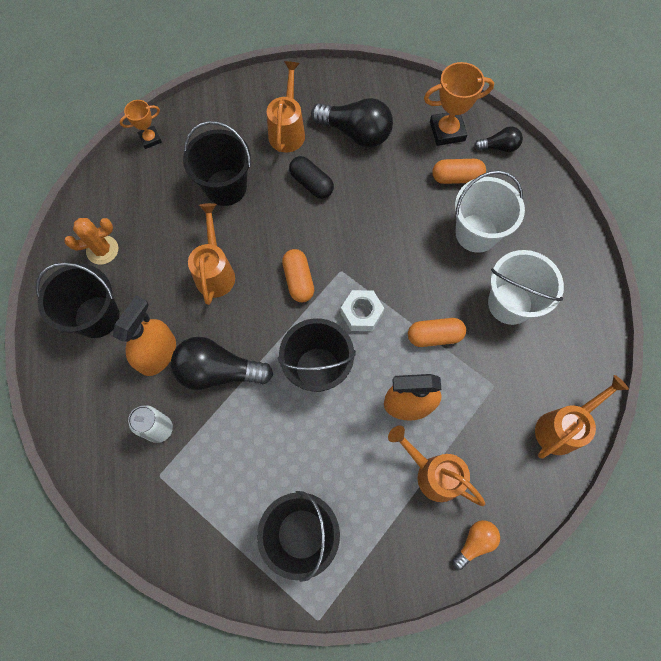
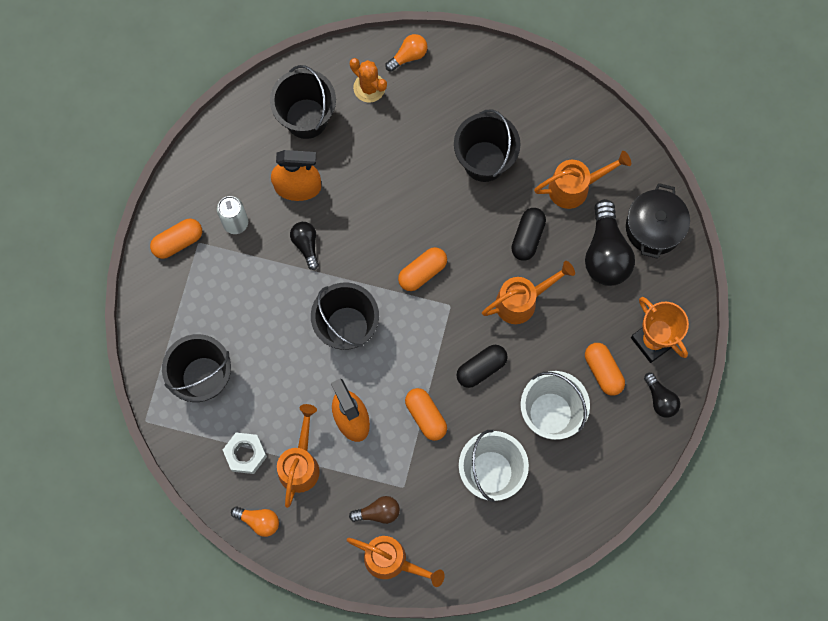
camera: 65 degrees right, 5 degrees up
orange trophy [120,100,162,149] -> none
black light bulb [171,337,273,390] -> black light bulb [290,222,319,270], size x0.54
orange watering can [188,203,235,305] -> orange watering can moved to [482,261,575,324]
white nut [341,290,384,331] -> white nut moved to [223,433,267,474]
none -> orange capsule [150,219,202,259]
none -> brown light bulb [349,496,400,524]
none -> orange light bulb [385,34,427,72]
none -> black capsule [457,345,508,388]
none -> black pot [626,183,690,259]

